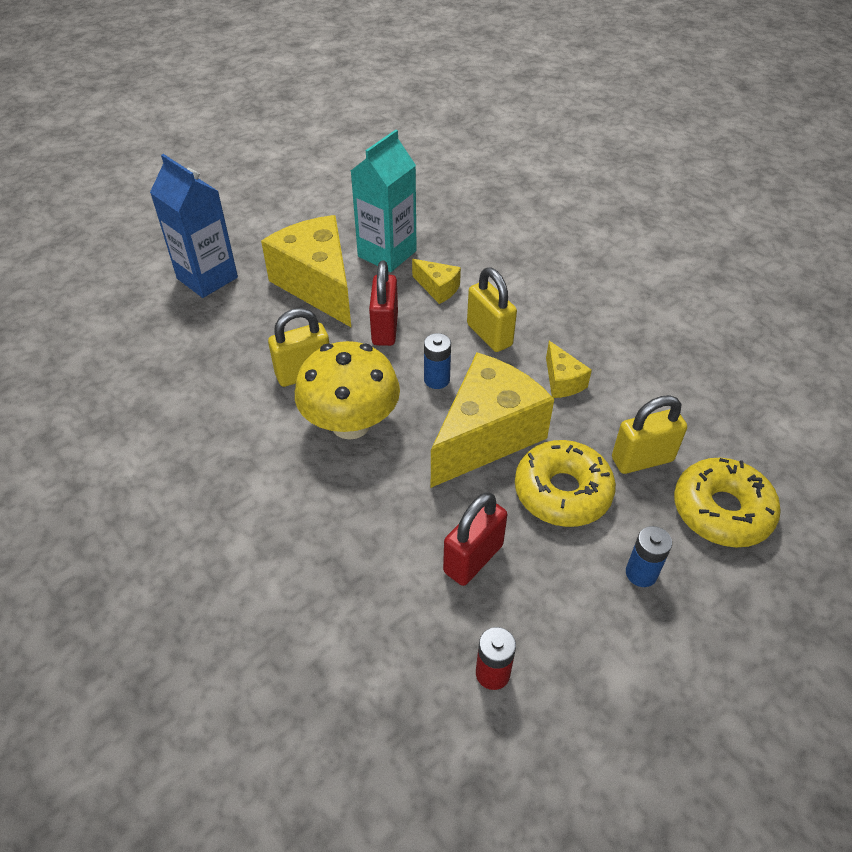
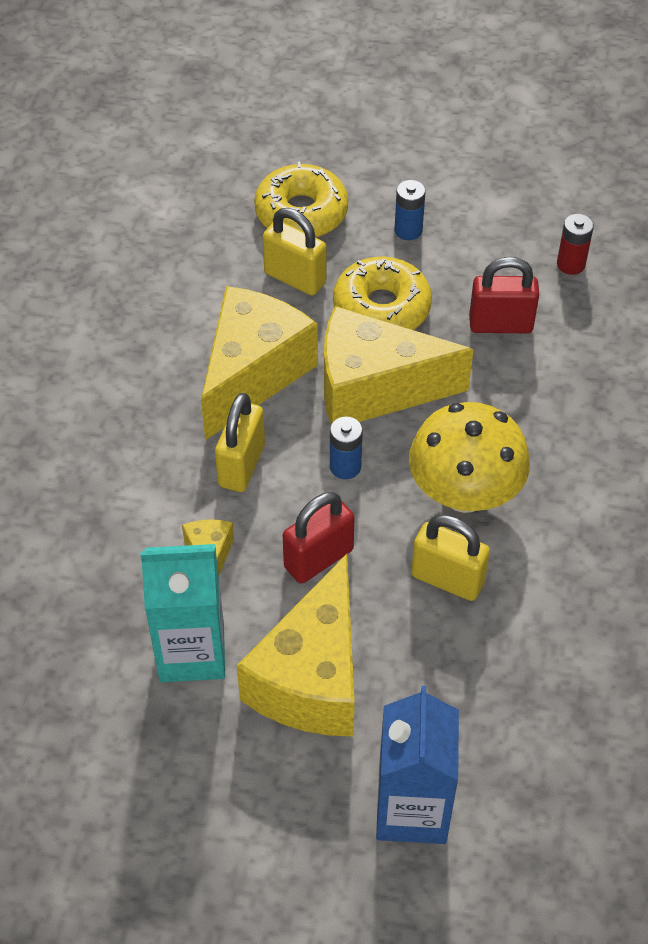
camera: 130 degrees left, 5 degrees up
yellow cheese [546,341,592,398] -> yellow cheese [201,286,318,440], size x2.23

